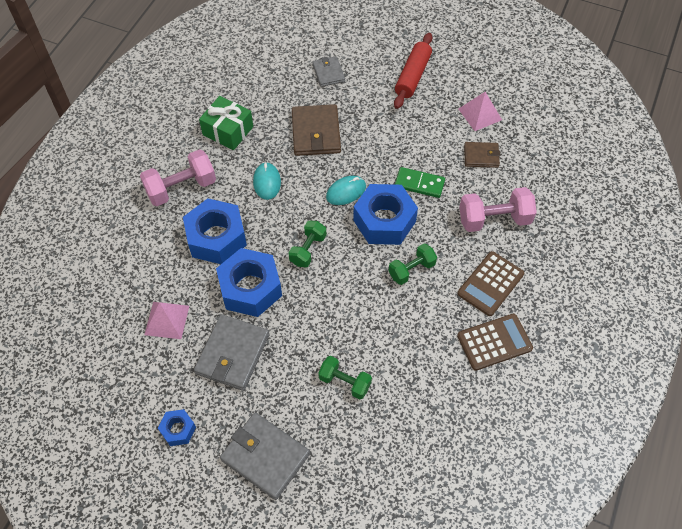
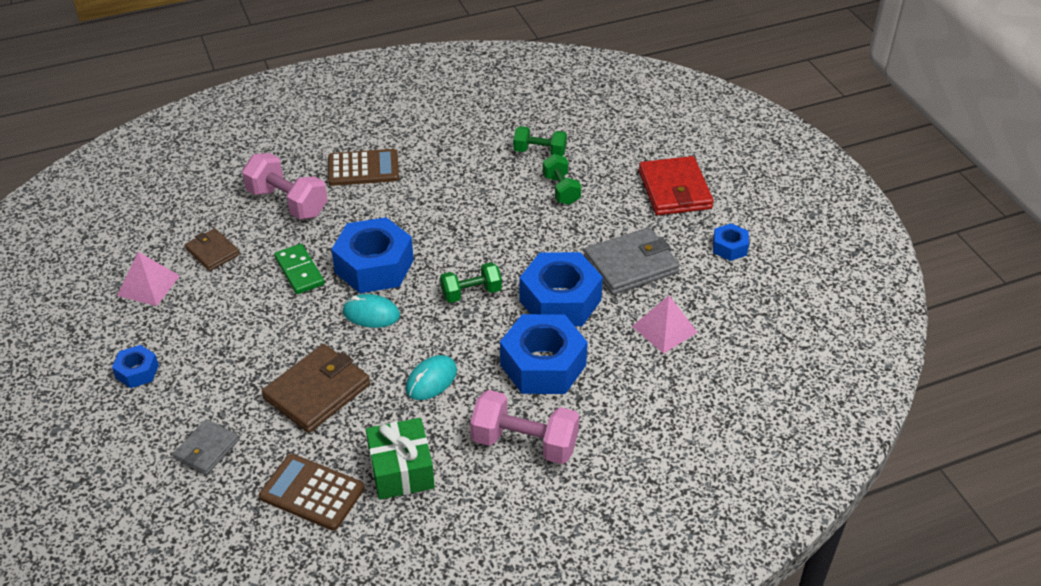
camera: 135 degrees left, 15 degrees down
grey wallet [220,413,310,500] -> red wallet [639,156,714,215]
green dumbbell [388,244,437,285] -> green dumbbell moved to [513,126,567,156]
red rolling pin [394,33,432,109] -> blue nut [112,345,159,388]
brown calculator [457,314,533,371] -> brown calculator moved to [259,454,365,531]

